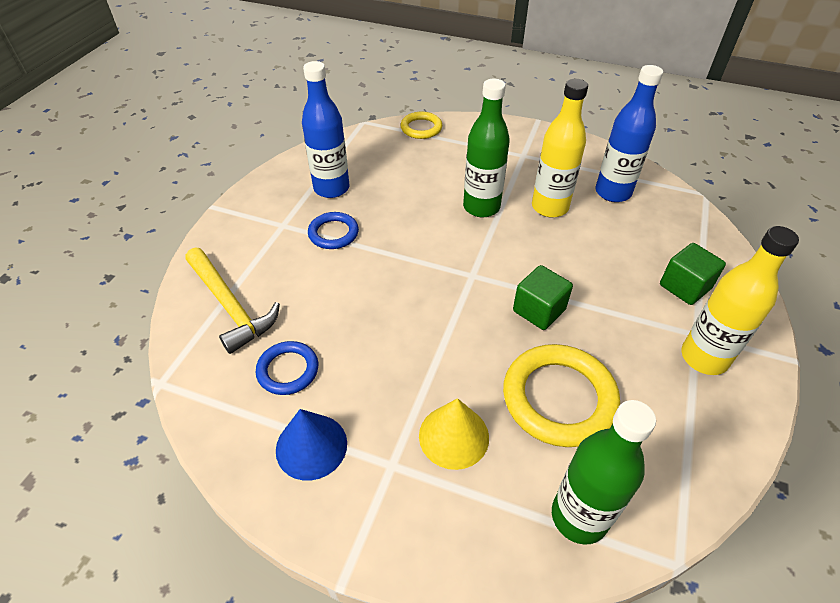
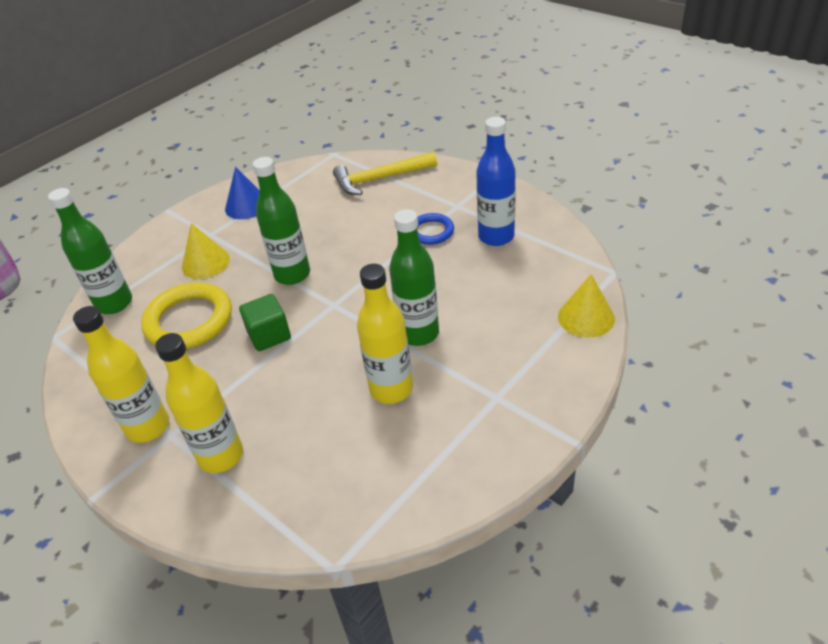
camera: 115 degrees right, 5 degrees down
blue ring [256,341,318,395] -> none
yellow ring [401,112,442,139] -> yellow cone [558,274,615,338]
blue bottle [596,65,663,202] -> none
green cube [660,243,726,305] -> yellow bottle [155,333,243,473]
none -> green bottle [253,157,310,285]

